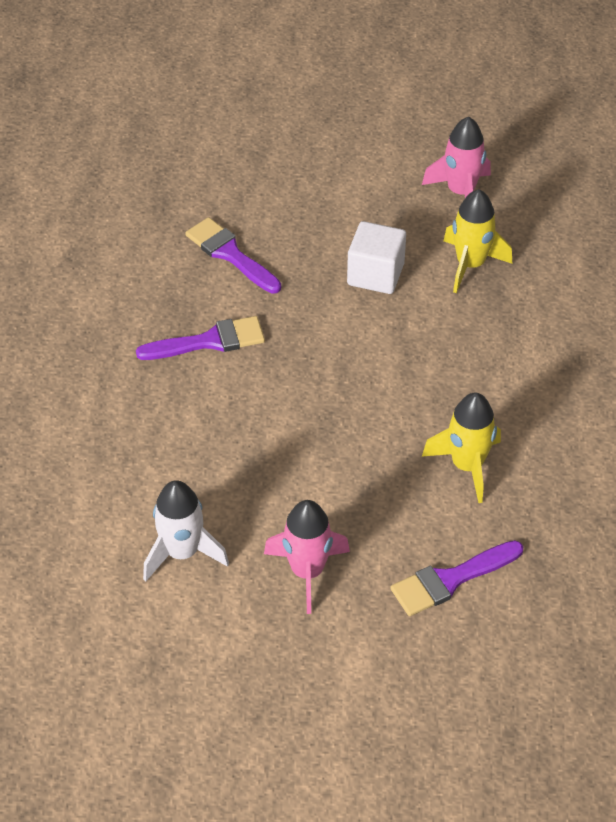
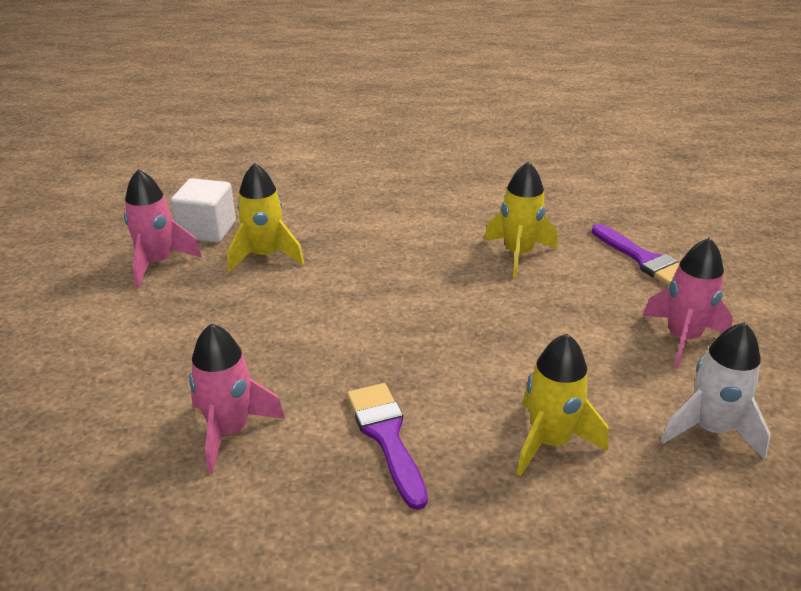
camera: 95 degrees left, 15 degrees down
purple brush [185,217,281,294] -> pink rocket [189,323,285,474]
white cube [347,221,406,294] -> white cube moved to [171,178,236,243]
none -> yellow rocket [516,334,609,476]

